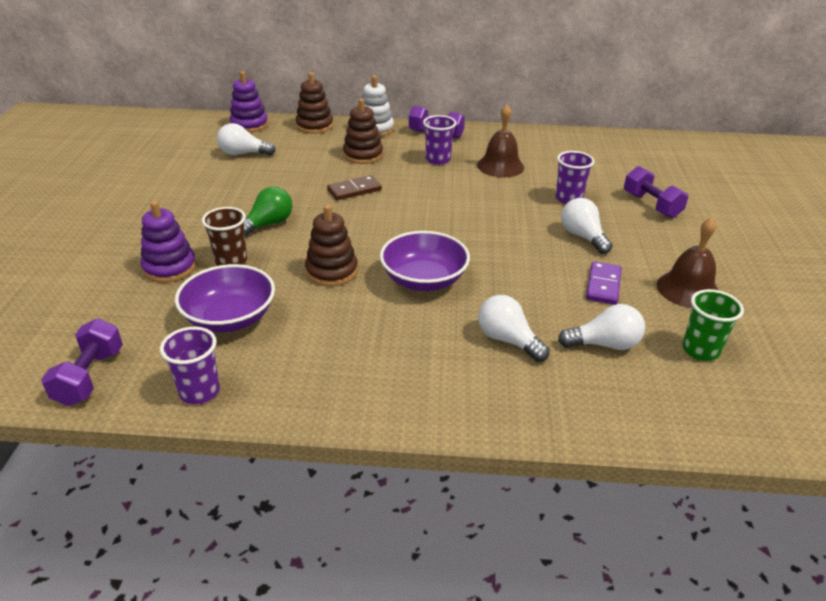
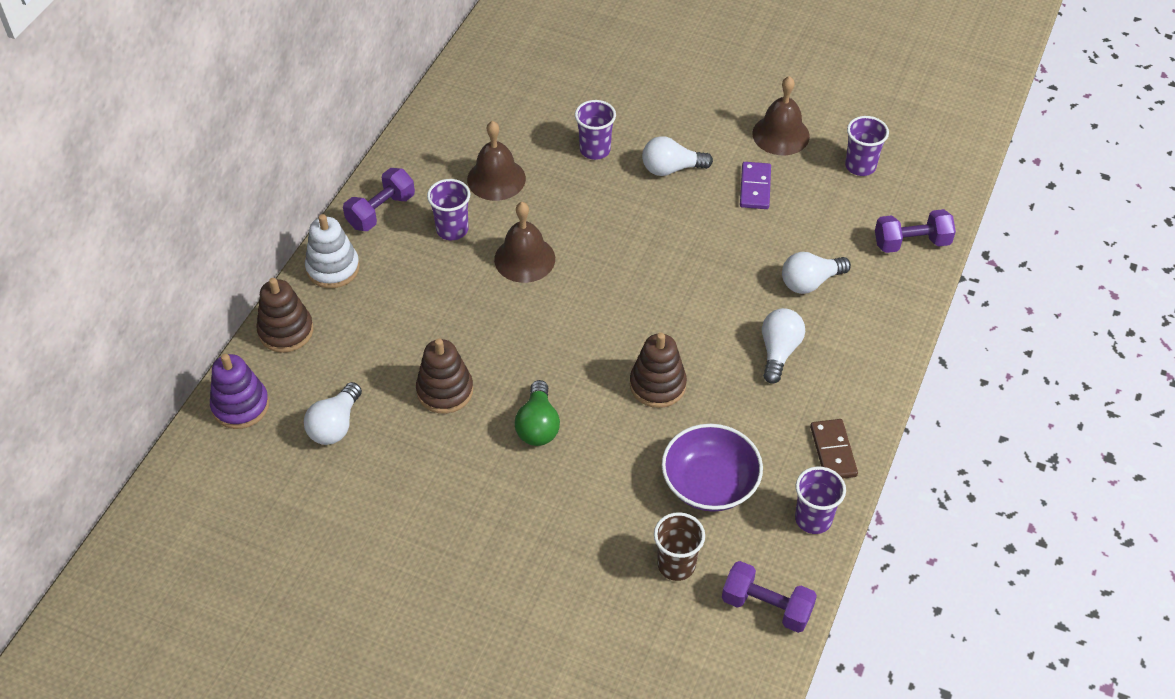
camera: 70 degrees left, 15 degrees up
purple stacking toy [141,201,196,283] -> none
brown cup [202,207,247,266] -> brown cup moved to [654,512,705,581]
green light bulb [244,187,293,237] -> green light bulb turned 150 degrees counterclockwise [515,380,560,446]
brown domino [327,175,382,200] -> brown domino moved to [810,419,858,479]
brown stacking toy [343,99,383,164] -> brown stacking toy moved to [416,338,473,414]
purple bowl [380,231,470,291] -> none
white light bulb [558,304,645,350] -> white light bulb moved to [762,308,805,384]
purple domino [586,261,622,305] -> purple domino turned 60 degrees clockwise [740,162,771,209]
purple dumbbell [624,166,688,218] -> purple dumbbell moved to [875,209,956,253]
green cup [682,289,744,361] -> purple cup [845,116,889,176]
none -> brown bell [494,202,555,283]

